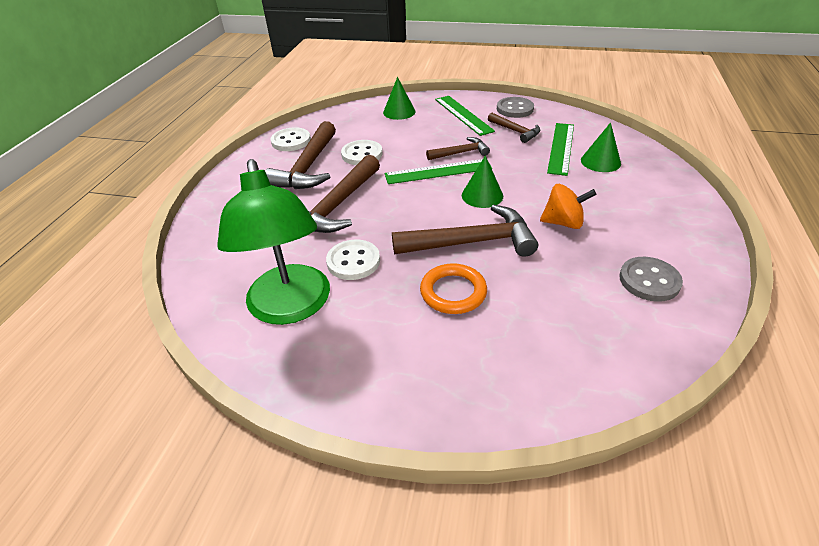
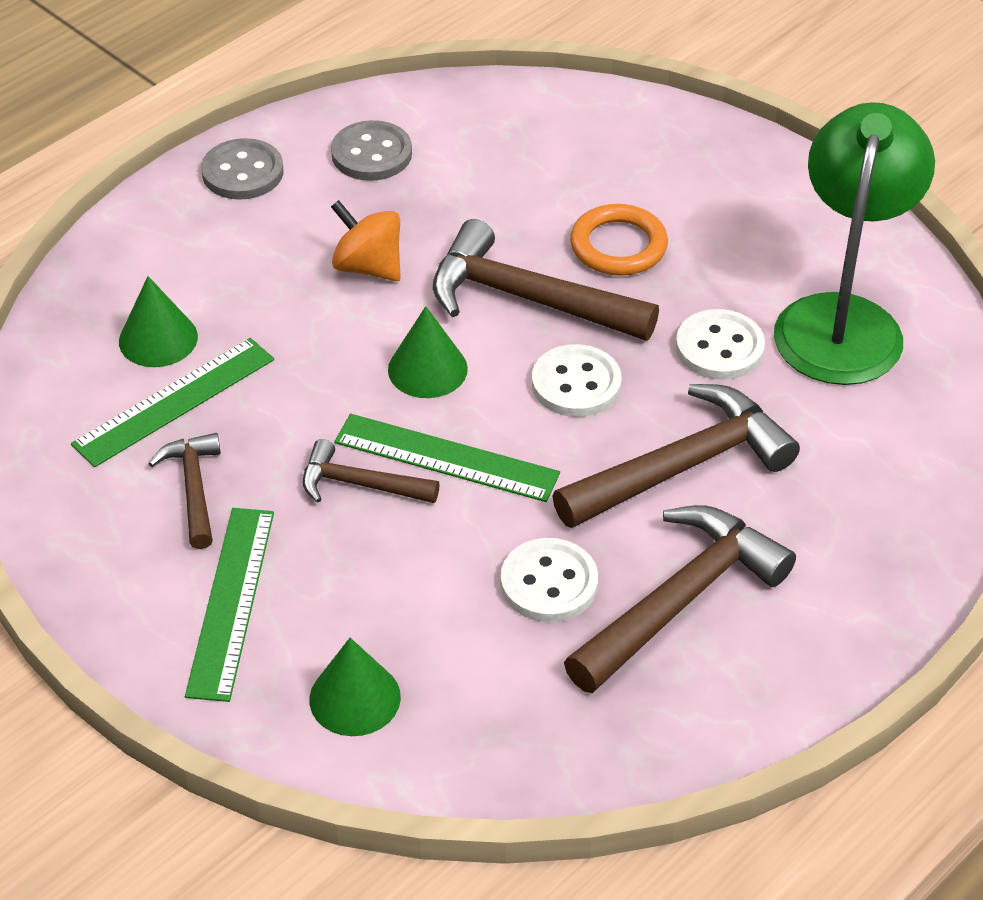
camera: 150 degrees left, 5 degrees up
white button [270,127,311,151] -> white button moved to [532,344,622,417]
grey button [497,97,534,118] -> grey button moved to [201,138,284,200]

